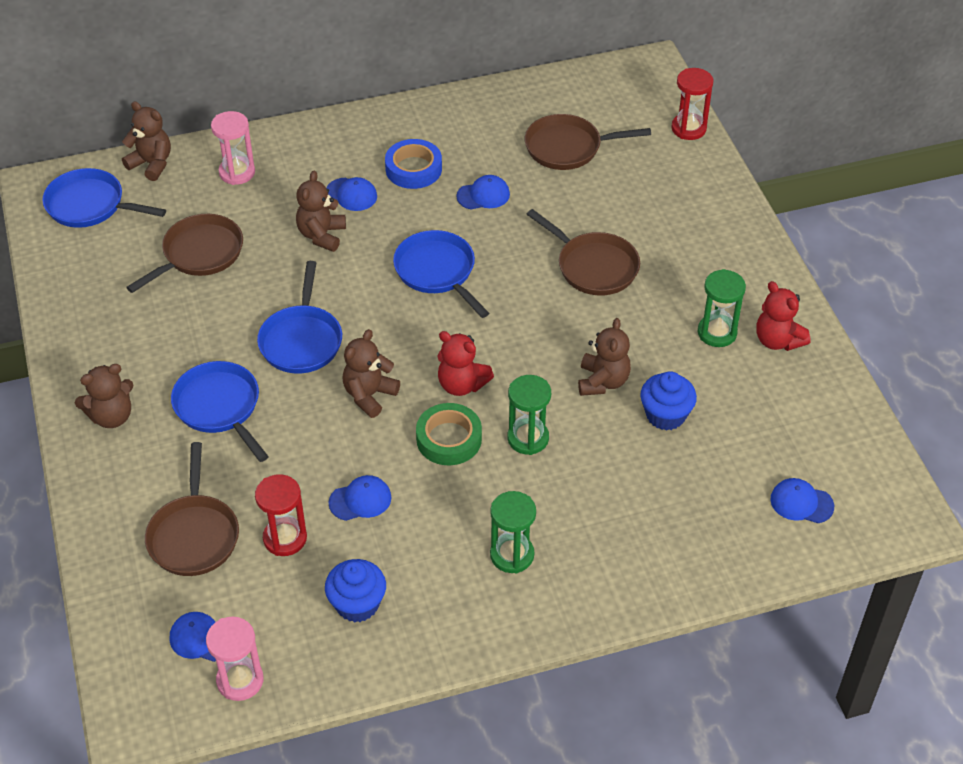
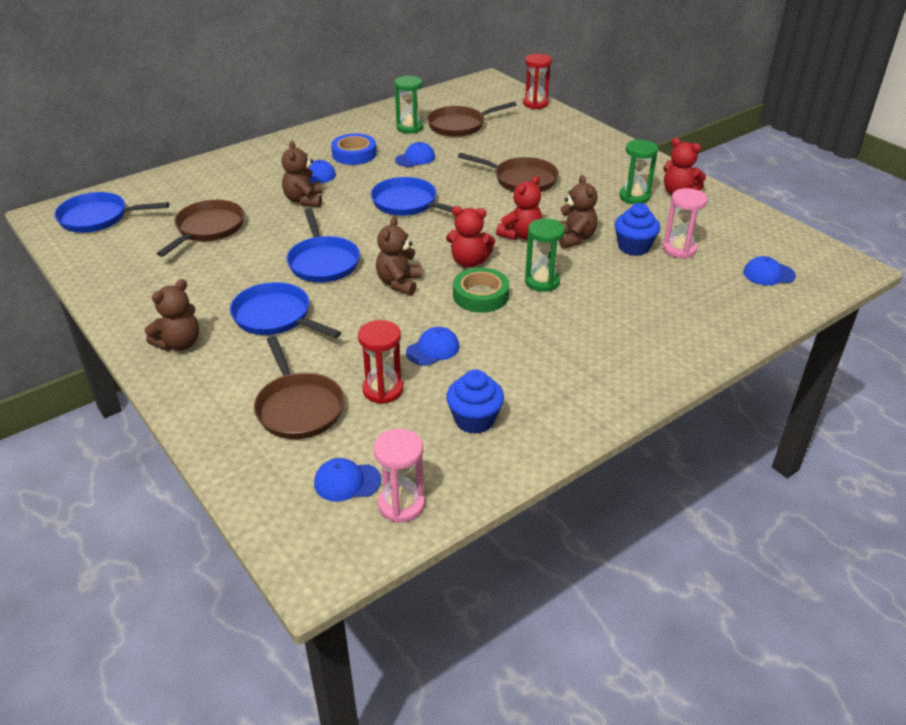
camera: 20 degrees left, 10 degrees down
brown teddy bear [122,101,171,181] -> none
pink hourglass [211,111,255,185] -> pink hourglass moved to [663,188,707,259]
green hourglass [490,491,536,573] -> green hourglass moved to [395,76,423,133]
none -> red teddy bear [496,176,542,240]

